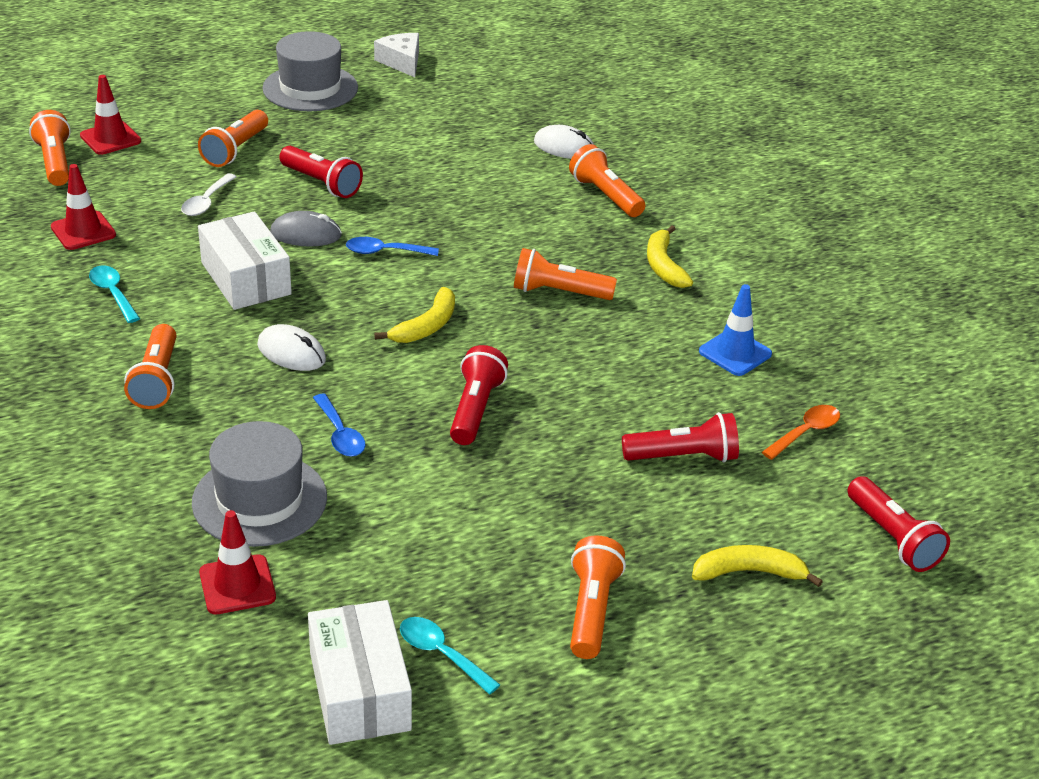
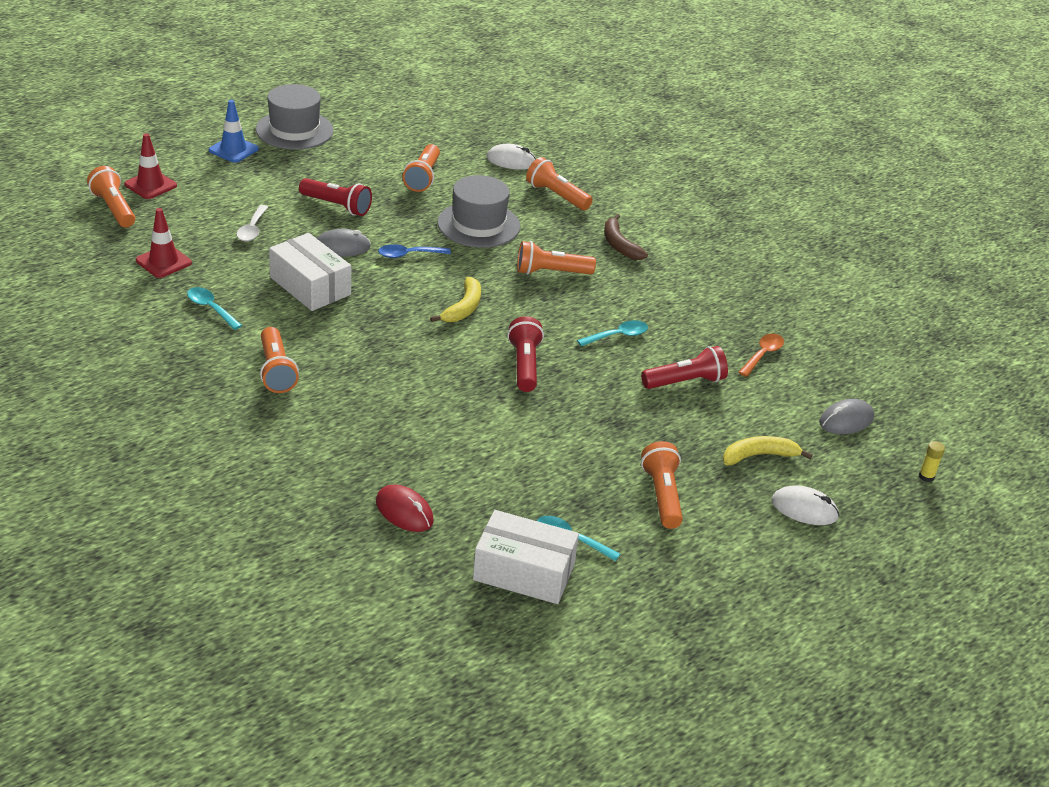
camera: 15 degrees left, 0 degrees up
grey hat [192,421,327,547] -> grey hat moved to [437,175,520,248]
orange flashlight [198,110,268,167] -> orange flashlight moved to [403,144,440,192]
red traffic cone [199,510,276,614] -> red mouse [376,485,434,532]
white mouse [257,324,326,371] -> white mouse moved to [772,485,840,525]
white box [308,600,412,745] -> white box turned 45 degrees counterclockwise [473,510,579,604]
blue spoon [313,394,365,457] -> none
white cheese [374,33,419,77] -> none
yellow banana [647,225,693,288] -> brown banana [604,214,648,260]
blue traffic cone [699,284,772,376] -> blue traffic cone moved to [209,100,259,163]
red flashlight [847,476,950,572] -> grey mouse [819,399,874,434]
none -> turquoise spoon [577,320,648,346]
none -> yellow glue stick [919,441,945,482]

